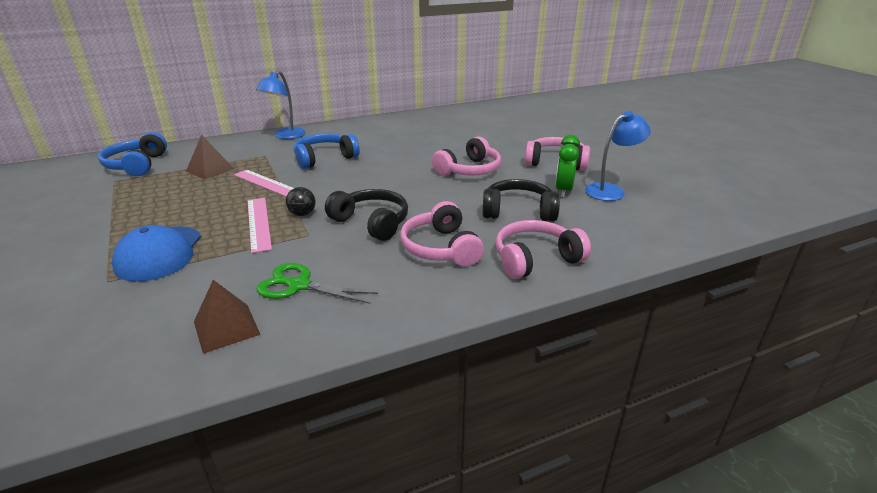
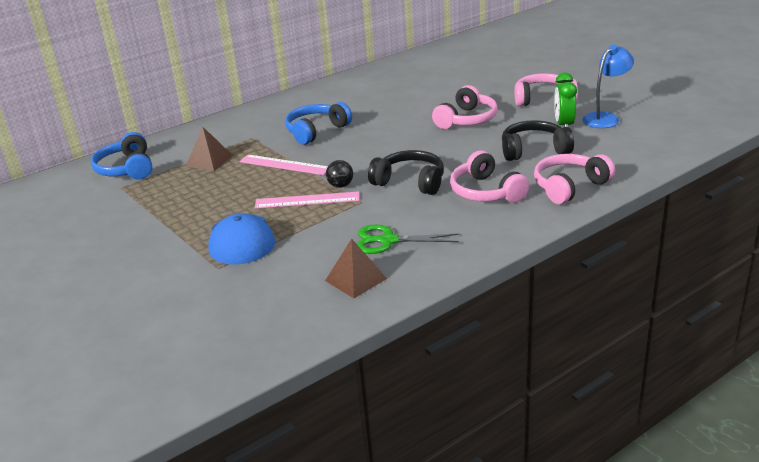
camera: 10 degrees left, 0 degrees up
pink ruler [248,198,272,253] -> pink ruler turned 60 degrees counterclockwise [255,191,359,209]
blue lamp [256,71,306,139] -> none

